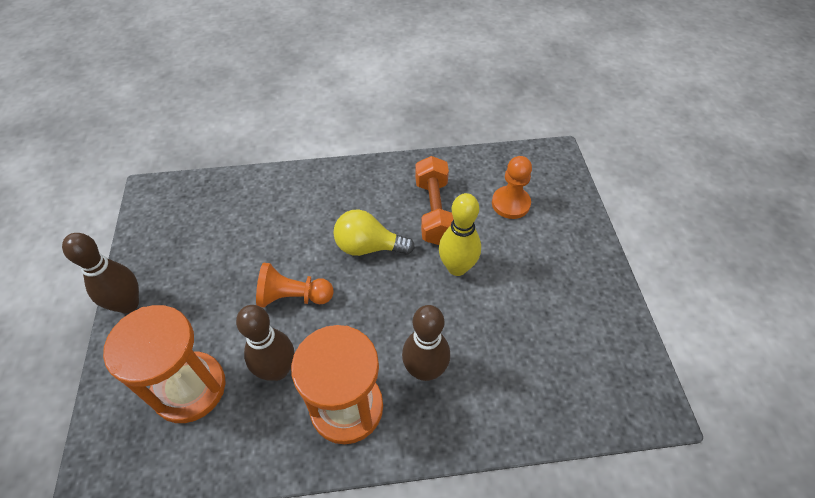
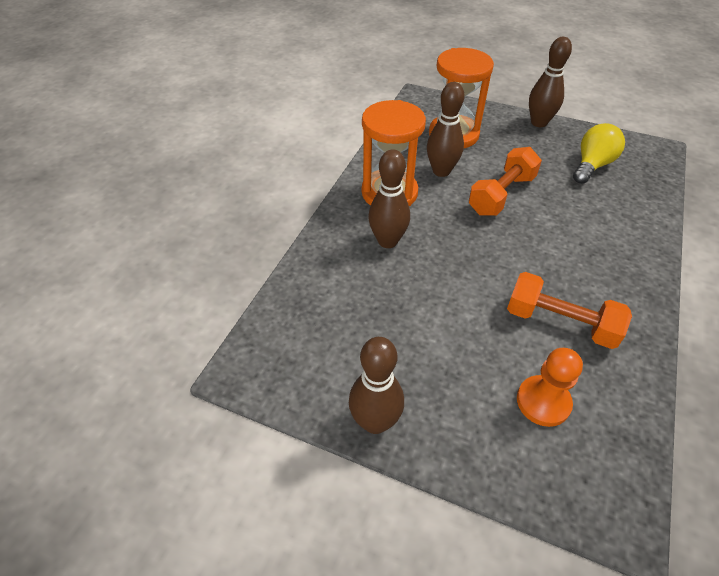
camera: 120 degrees right, 5 degrees down
orange pawn [256,263,334,308] -> orange dumbbell [469,147,542,216]
yellow light bulb [333,209,415,256] -> yellow light bulb moved to [573,123,625,184]
yellow bowling pin [439,193,481,276] -> none
none -> brown bowling pin [349,337,404,434]

